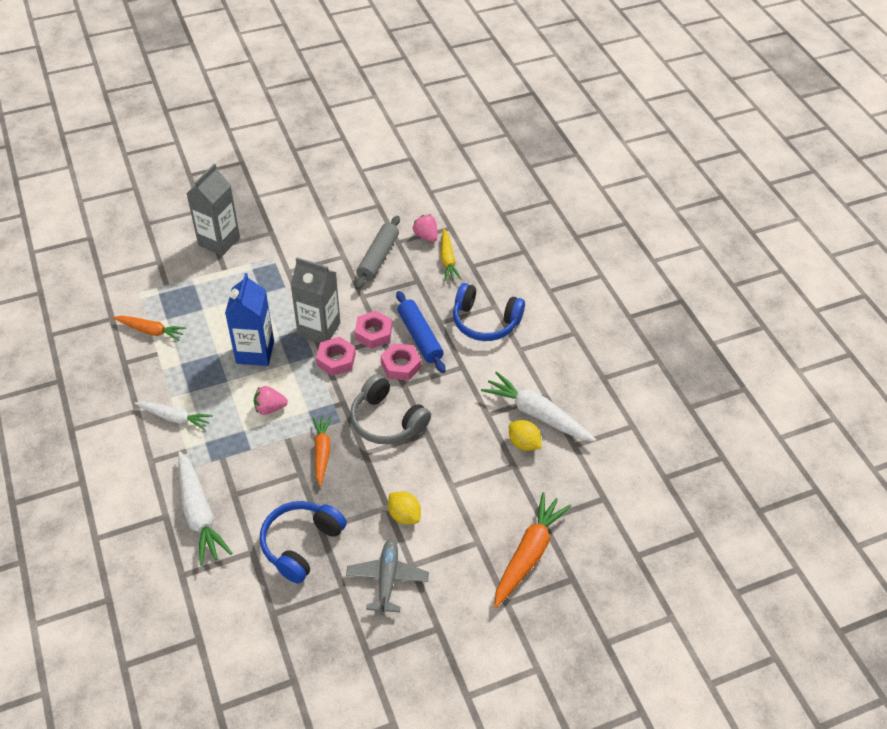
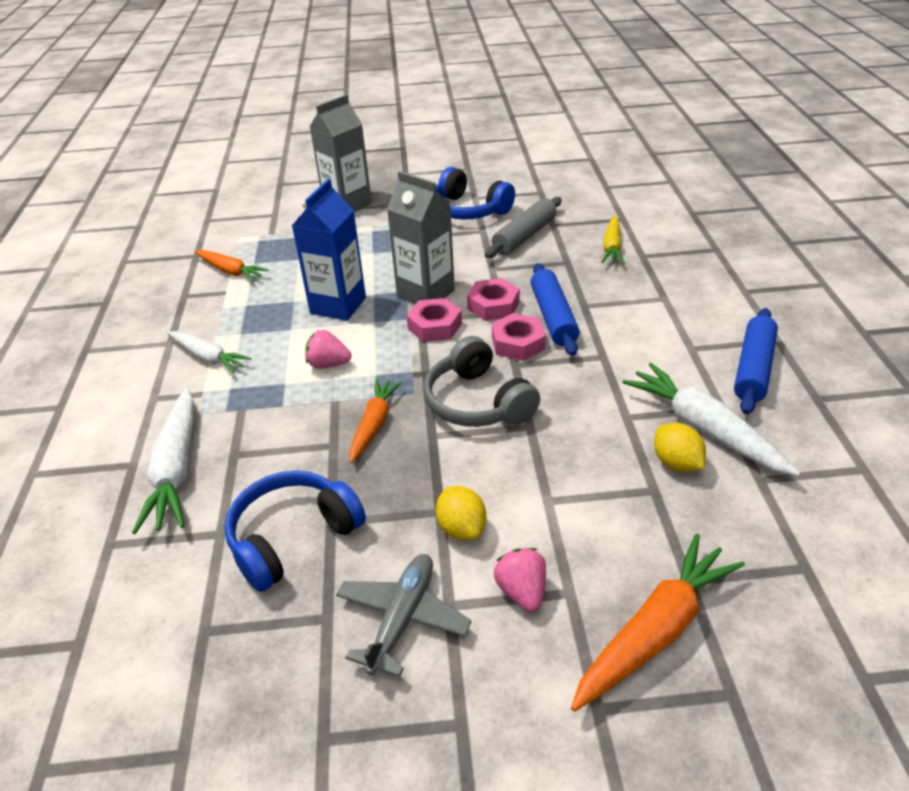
camera: 20 degrees right, 10 degrees down
pink strawberry [412,215,437,242] -> pink strawberry moved to [494,548,546,612]
blue headphones [453,283,525,341] -> blue headphones moved to [436,167,515,220]
none -> blue rolling pin [734,308,778,415]

